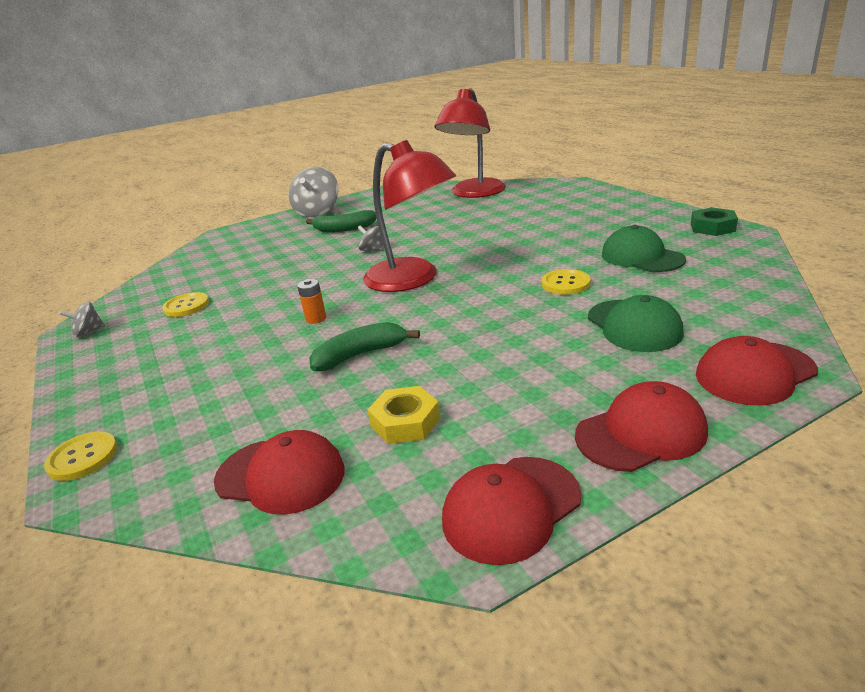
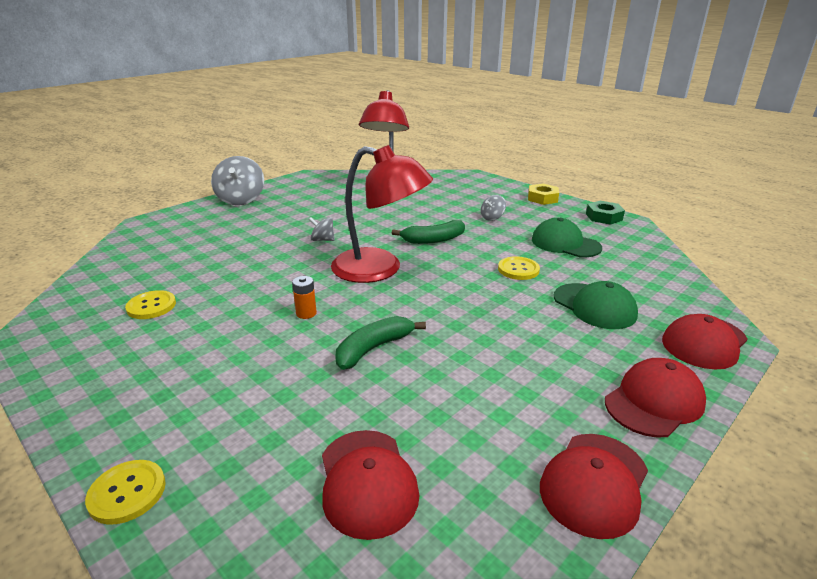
camera: 20 degrees left, 0 degrees up
grey spinning top [60,301,105,337] -> grey spinning top moved to [481,195,506,221]
red cap [214,430,345,515] -> red cap turned 75 degrees clockwise [322,430,420,540]
green banana [306,210,376,232] -> green banana moved to [392,220,465,244]
yellow nut [368,386,440,444] -> yellow nut moved to [528,184,559,205]

